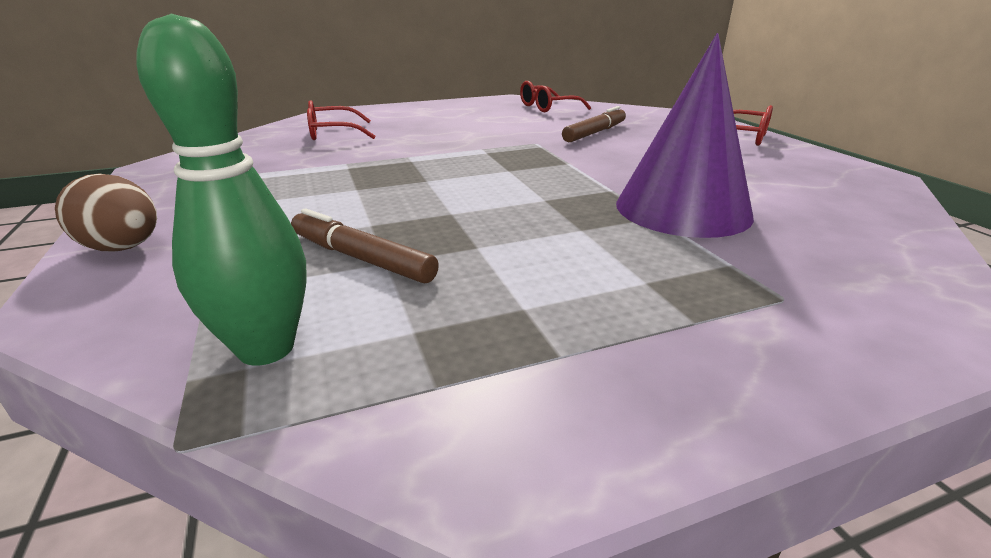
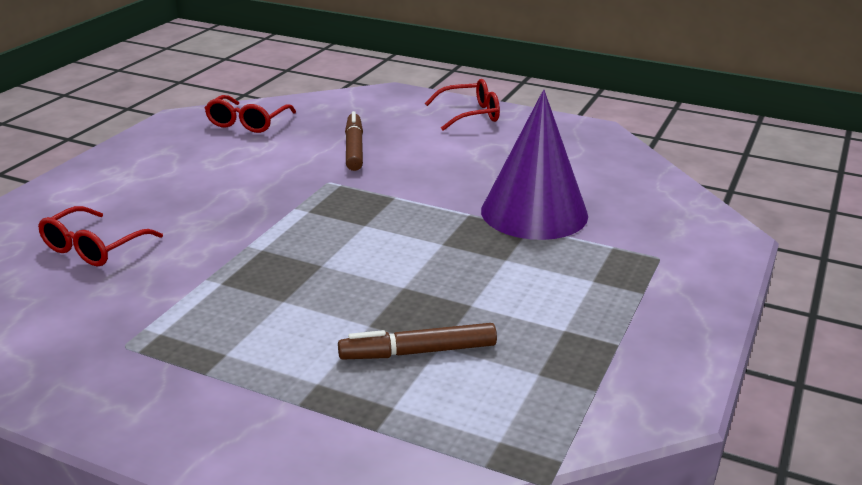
camera: 45 degrees left, 0 degrees up
brown egg [55,173,157,251] -> none
green bowling pin [136,14,307,366] -> none

